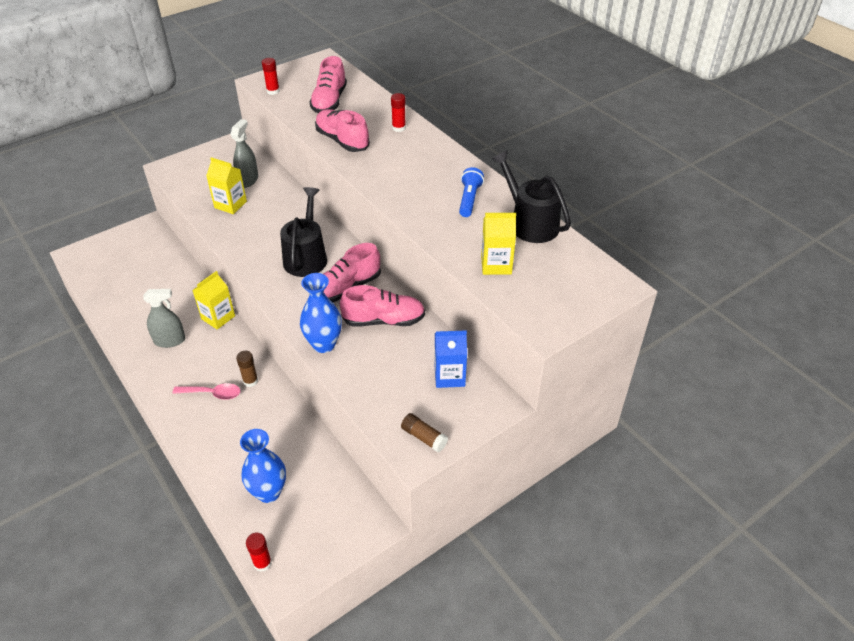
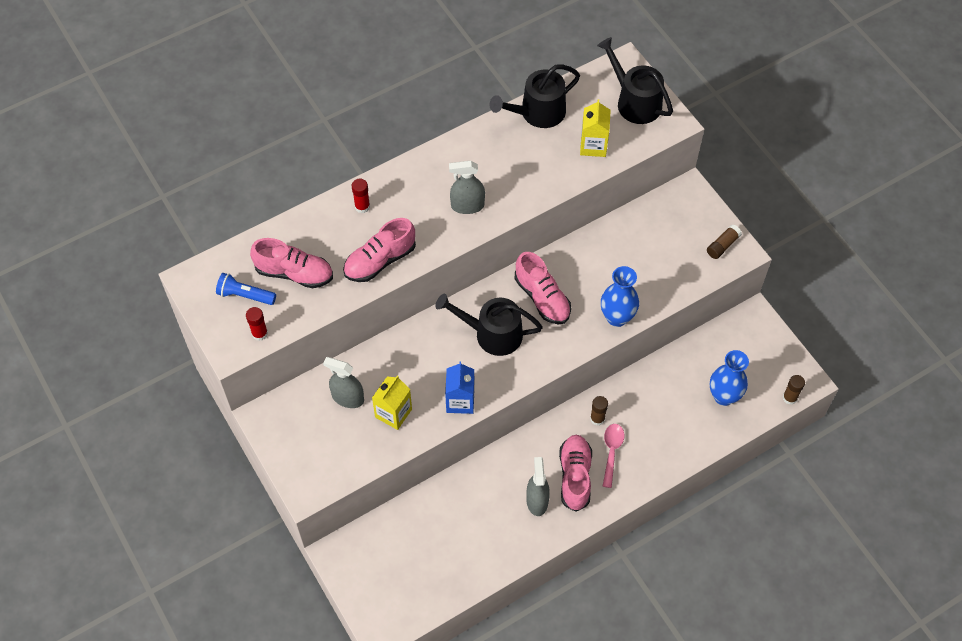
camera: 85 degrees left, 15 degrees up
yellow carton [193,271,235,330] -> none
red glue stick [246,533,272,572] -> brown glue stick [783,375,805,405]
pink shoe [340,285,425,326] -> pink shoe moved to [559,435,592,512]
blue carton [435,330,467,388] -> blue carton moved to [445,362,475,414]
blue flashlight [459,167,484,217] -> blue flashlight moved to [216,273,276,305]
none -> grey spray bottle [449,160,485,214]
none -> black watering can [597,37,673,124]

